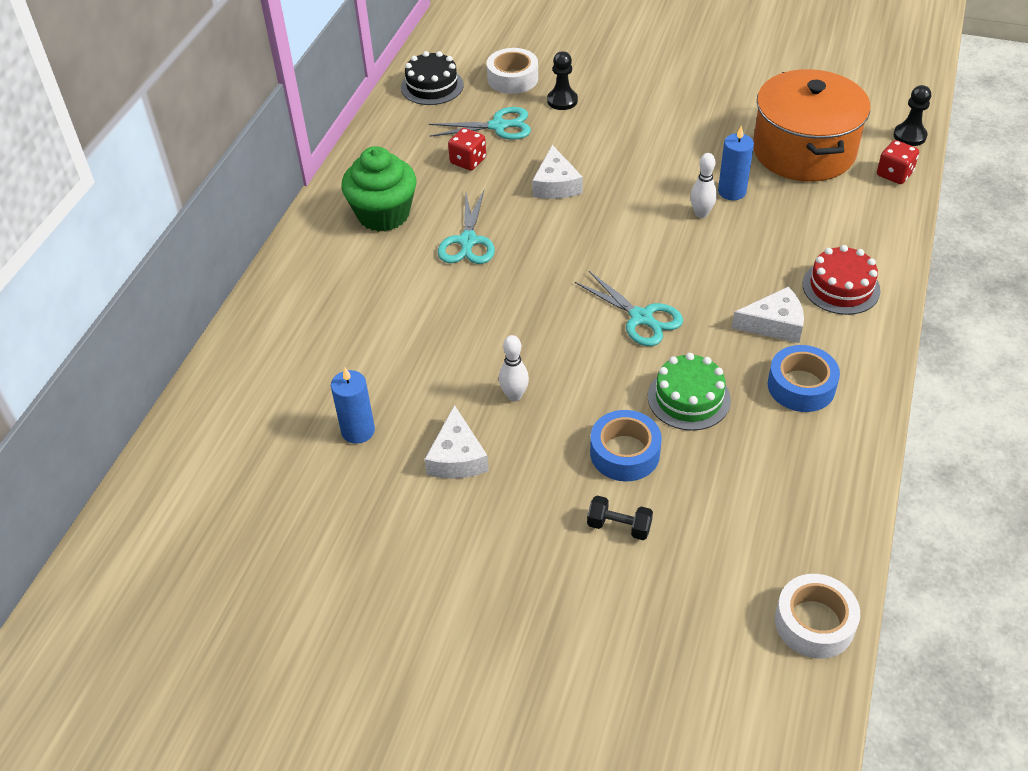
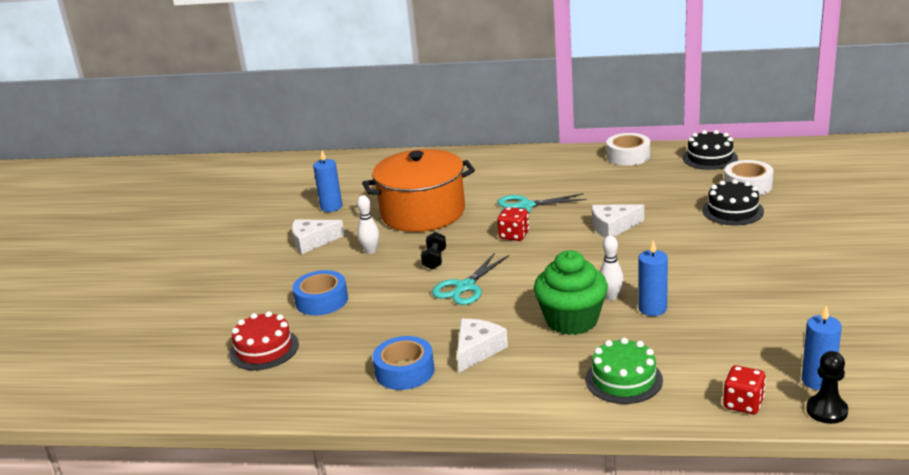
camera: 80 degrees right, 20 degrees down
green cupcake [341,146,416,232] -> green cupcake moved to [534,250,608,335]
turquoise scissors [429,107,531,140] -> none
red dice [448,128,486,171] -> red dice moved to [497,207,529,241]
black pawn [547,51,578,110] -> black cake [702,179,764,225]
black dumbbell [587,495,653,540] -> black dumbbell moved to [421,232,446,269]
green cake [648,353,731,431] -> green cake moved to [586,337,663,404]
white cheese [732,287,804,343] -> white cheese turned 135 degrees counterclockwise [457,319,508,373]
orange pot [753,69,870,182] -> orange pot moved to [362,149,475,232]
white tape [775,574,860,659] -> white tape moved to [606,133,650,166]
red cake [803,245,881,315] -> red cake moved to [229,311,299,370]
none -> blue candle [802,306,842,390]

